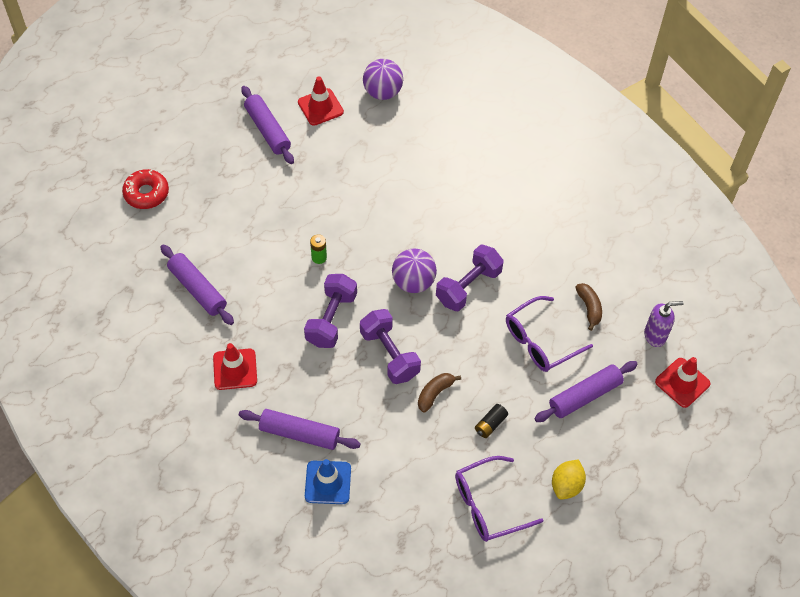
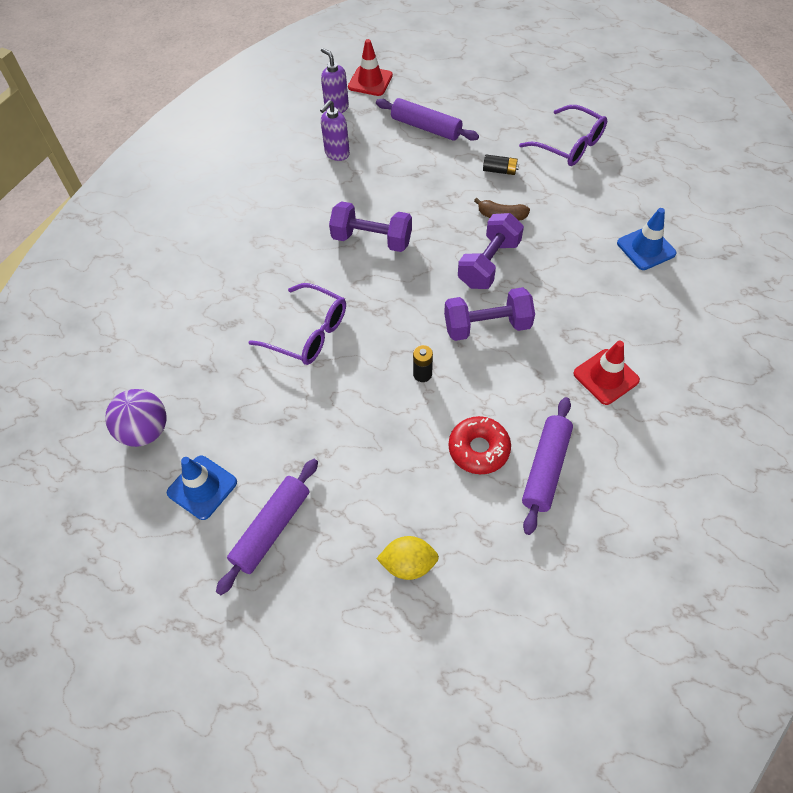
camera: 115 degrees left, 0 degrees up
red donut [122,169,169,209] -> red donut moved to [448,416,511,474]
purple rolling pin [239,409,361,450] -> none
red traffic cone [298,76,344,126] -> blue traffic cone [167,456,237,520]
green battery [310,235,327,264] -> black battery [413,345,433,382]
purple ball [392,248,437,293] -> none
purple glasses [506,296,593,372] -> purple glasses moved to [249,283,346,365]
yellow lemon [552,459,586,500] -> yellow lemon moved to [376,536,439,580]
brown banana [575,283,602,331] -> purple soap dispenser [320,100,350,161]

